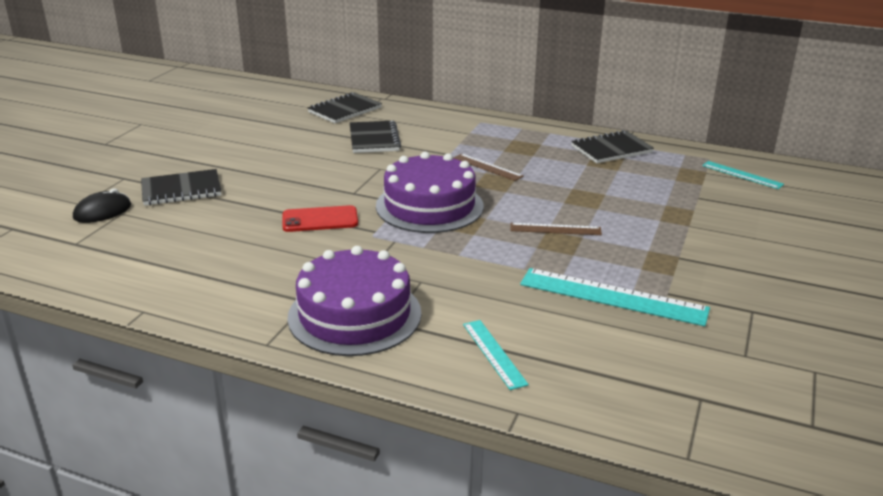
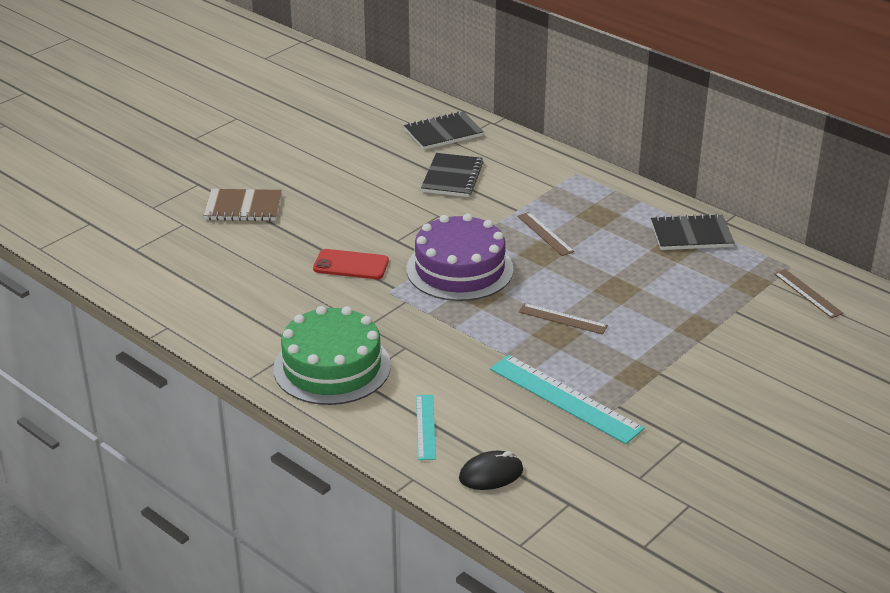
camera: 20 degrees right, 5 degrees up
black mouse [73,189,131,223] -> black mouse moved to [459,451,523,490]
black notebook [141,169,221,206] -> brown notebook [203,189,282,221]
purple cake [287,246,421,356] -> green cake [273,306,391,405]
turquoise ruler [702,161,784,189] -> brown ruler [774,269,844,318]

